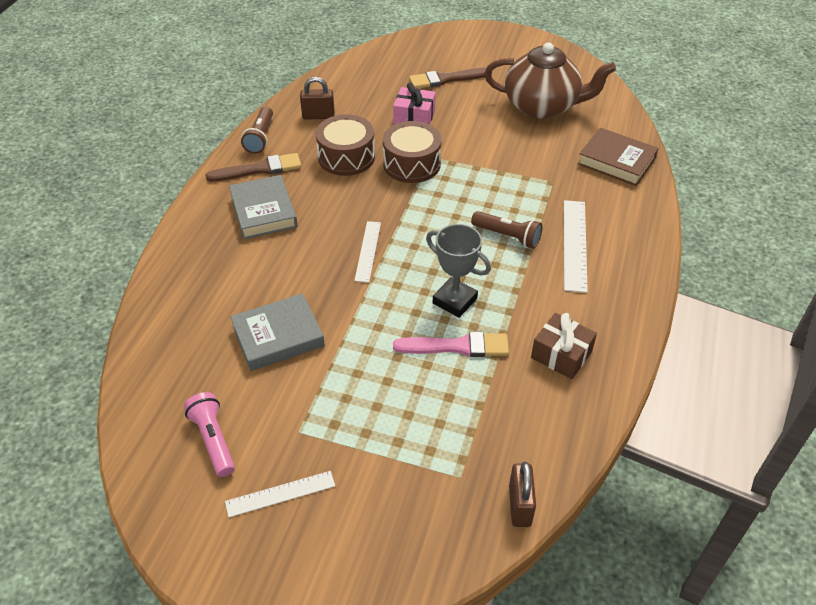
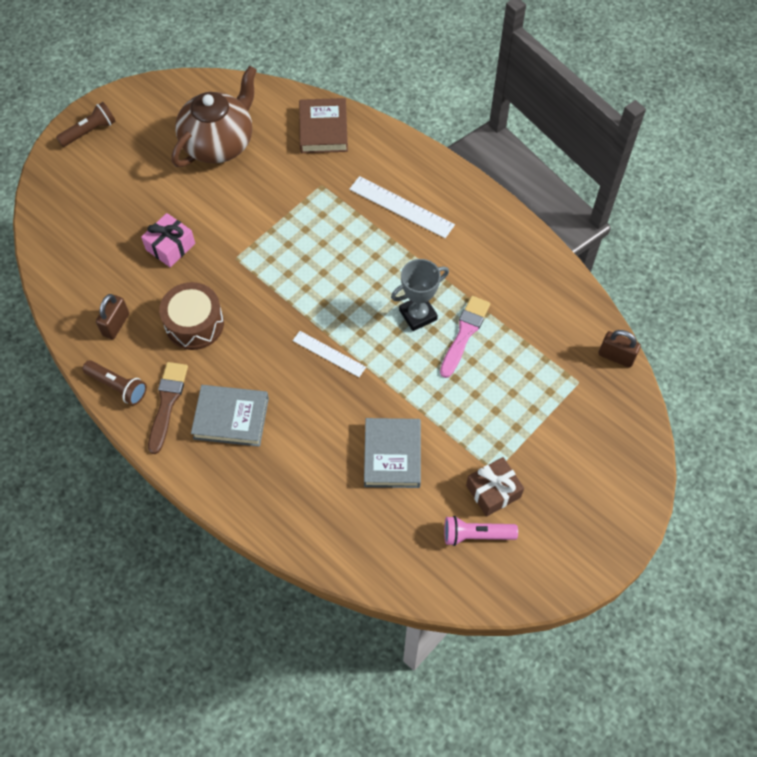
camera: 65 degrees left, 15 degrees up
white ruler [225,471,335,518] -> none
brown drum [383,121,442,183] -> none
brown brush [409,68,492,89] -> none
brown flashlight [471,211,542,249] -> brown flashlight moved to [56,102,116,147]
brown gift [531,313,597,379] -> brown gift moved to [466,457,524,517]
brown book [578,128,658,186] -> brown book turned 60 degrees counterclockwise [299,98,348,153]

